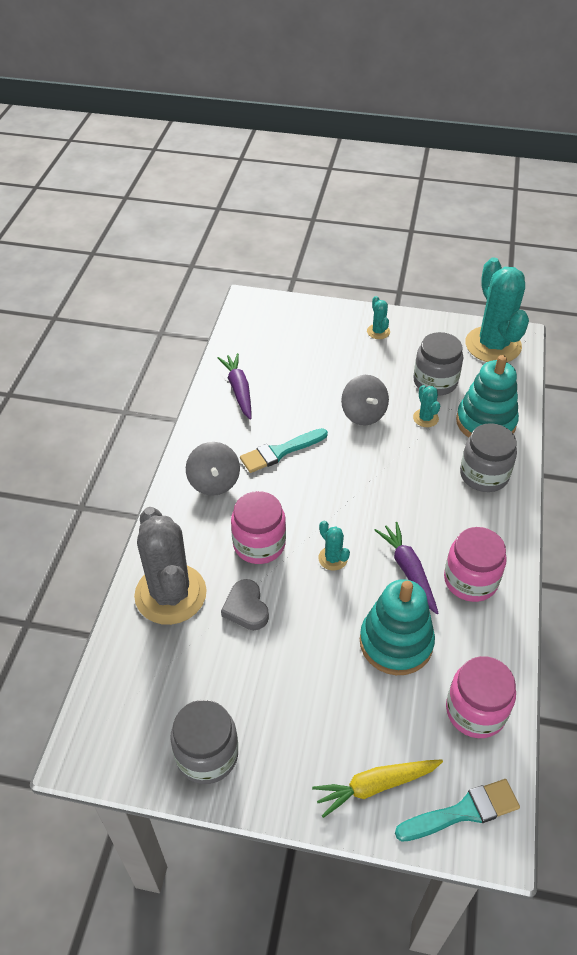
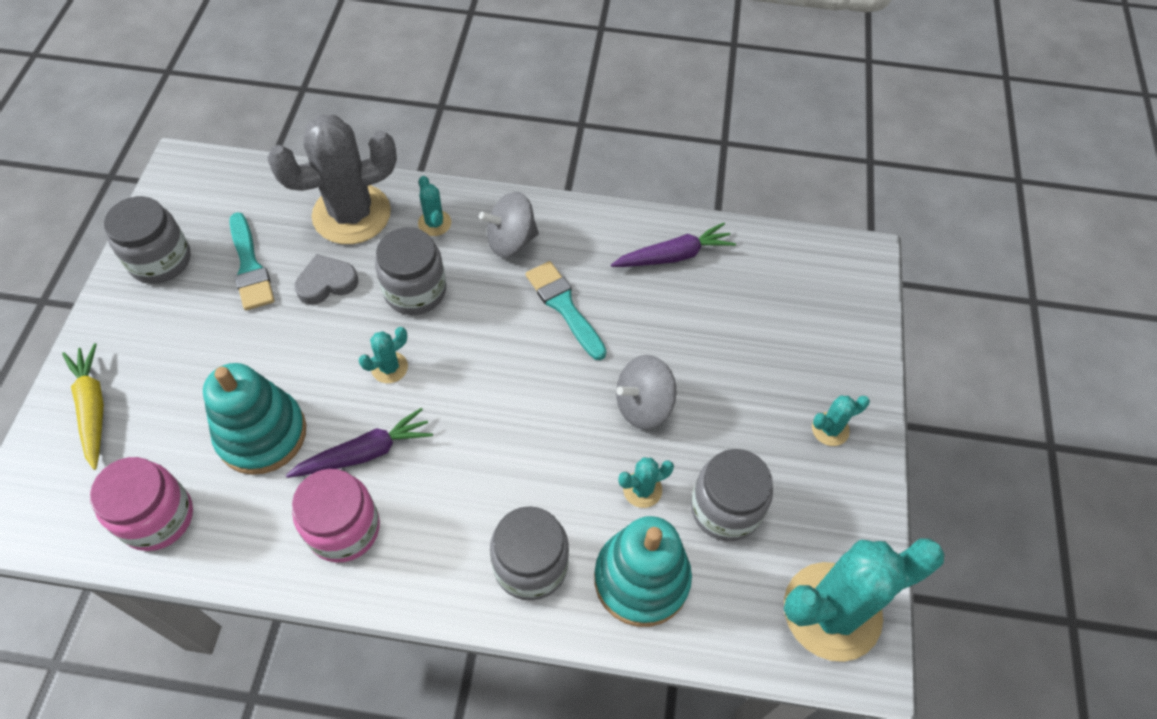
camera: 85 degrees right, 10 degrees up
pink jar [231,491,286,564] -> grey jar [375,227,446,315]
turquoise brush [395,779,520,841] -> turquoise brush moved to [229,212,275,310]
none -> turquoise cactus [418,176,451,236]

